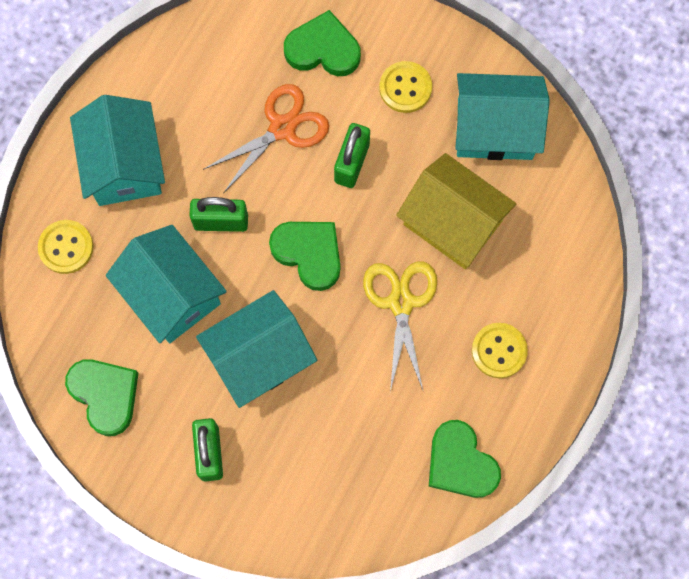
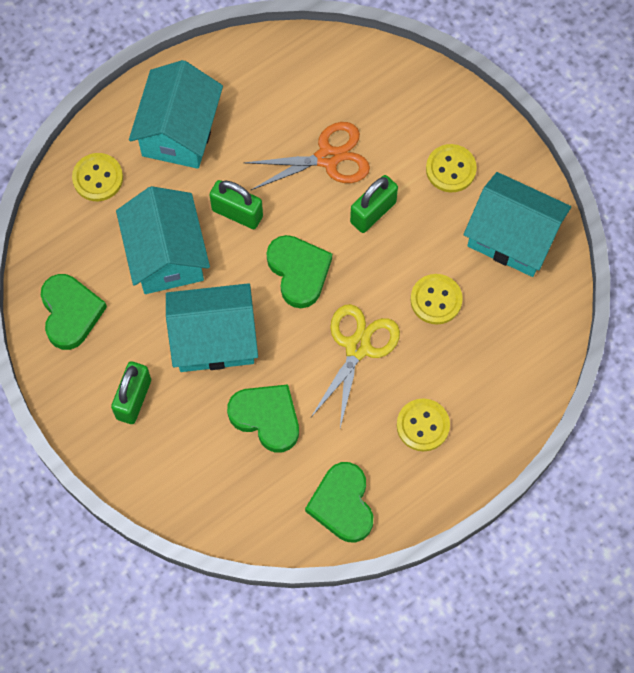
camera: 25 degrees right, 5 degrees down
green heart [284,10,361,76] -> green heart moved to [227,384,299,452]
yellow house [396,153,516,269] -> yellow button [410,274,463,325]

